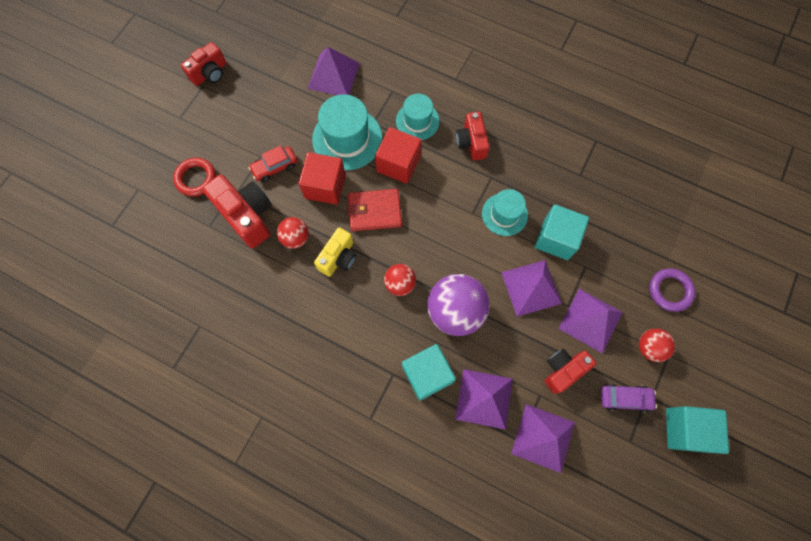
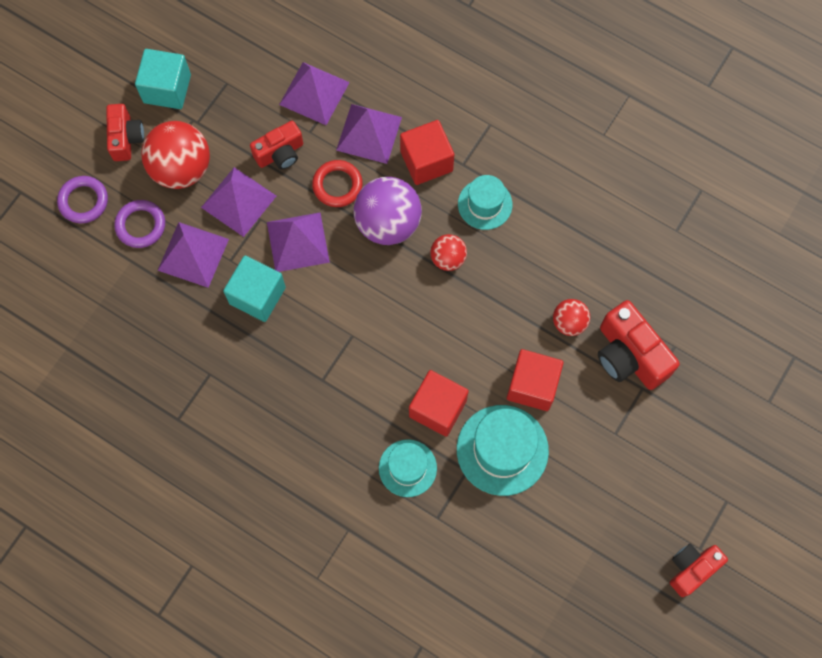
camera: 175 degrees left, 0 degrees up
red ring [173,157,216,197] -> red ring moved to [312,160,363,207]
red car [248,145,297,182] -> none
purple pyramid [308,47,360,95] -> purple pyramid moved to [158,222,229,288]
yellow camera [314,227,357,277] -> none
red wallet [347,189,402,231] -> none
turquoise cube [402,344,456,400] -> red cube [400,120,454,185]
red camera [456,112,490,161] -> red camera moved to [106,104,144,161]
turquoise hat [482,189,528,236] -> turquoise hat moved to [458,175,512,230]
purple car [601,384,657,412] -> none
red ball [639,328,675,362] -> red ball [141,121,210,189], size x1.86
none -> purple ring [57,176,108,223]

